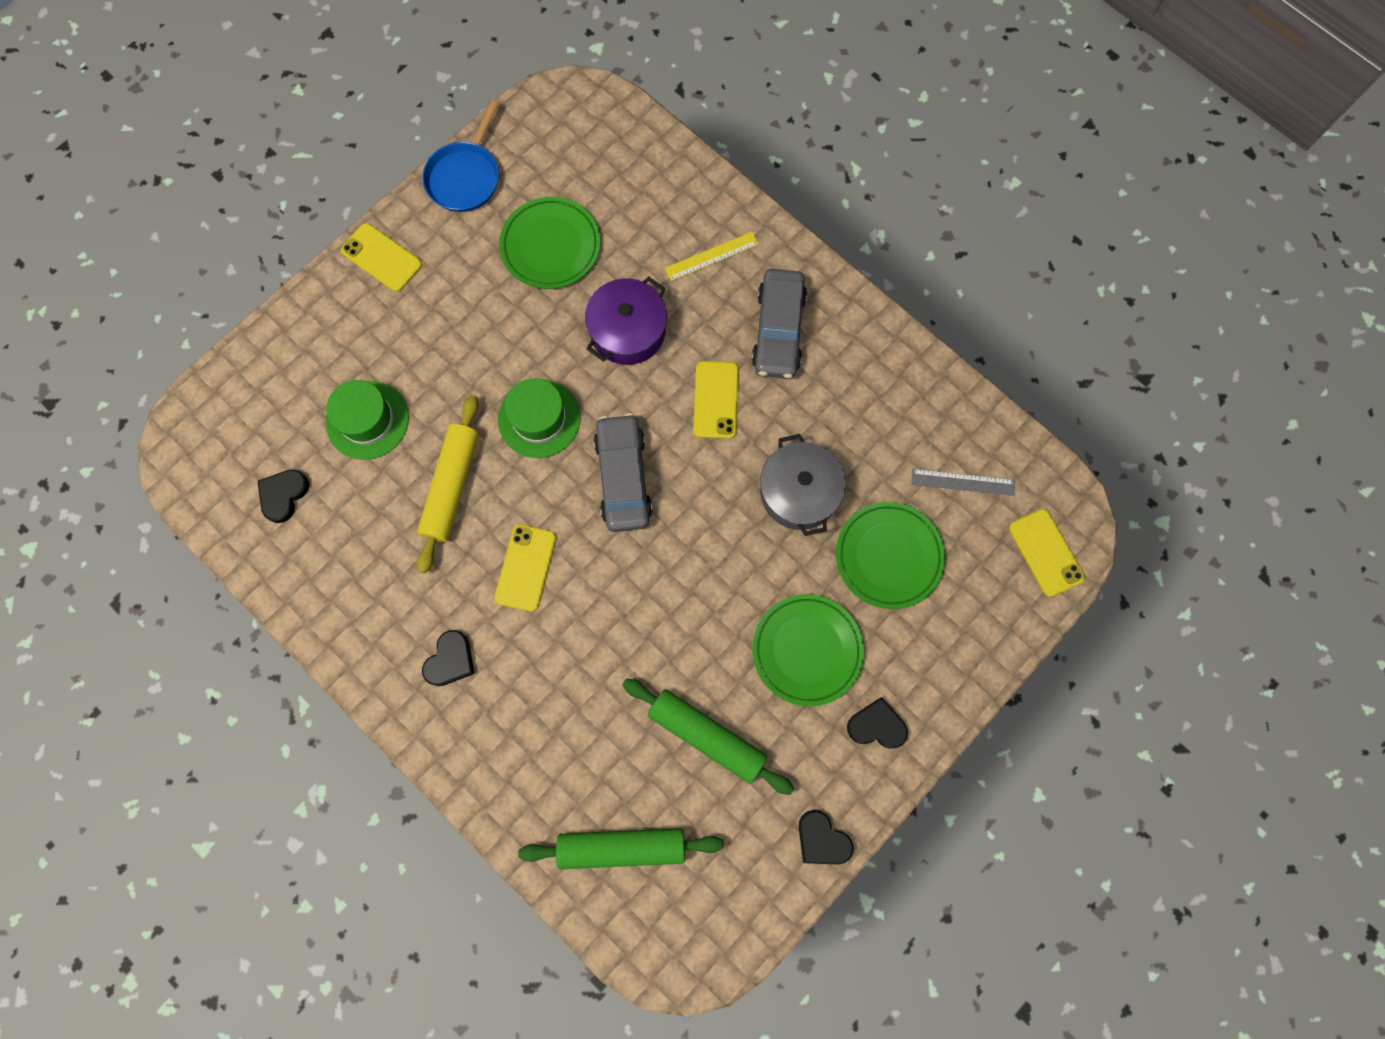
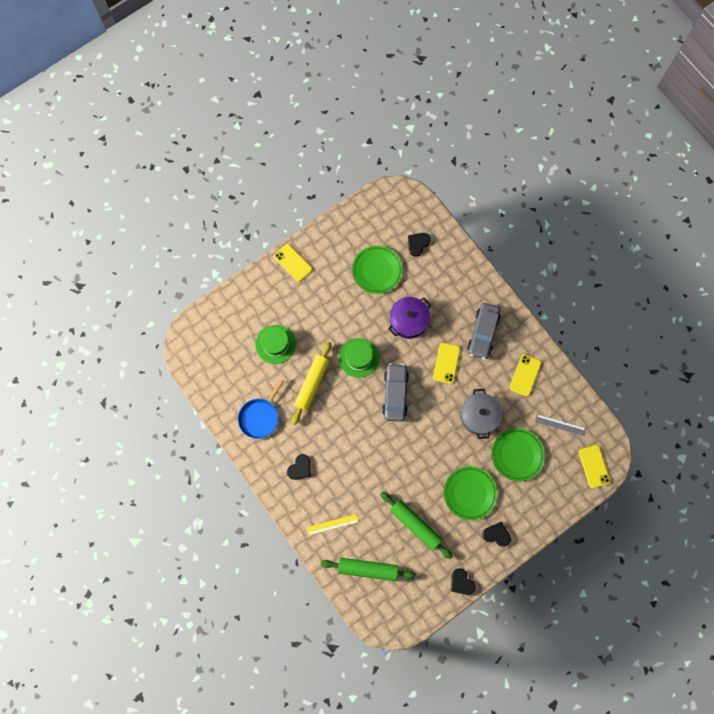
camera: 10 degrees right, 0 degrees up
black heart [257,469,309,523] -> black heart moved to [408,233,430,257]
blue pan [422,100,499,212] -> blue pan moved to [238,378,284,439]
yellow phone [494,524,556,612] -> yellow phone moved to [509,354,541,396]
yellow ruler [665,232,759,281] -> yellow ruler moved to [307,514,359,535]

